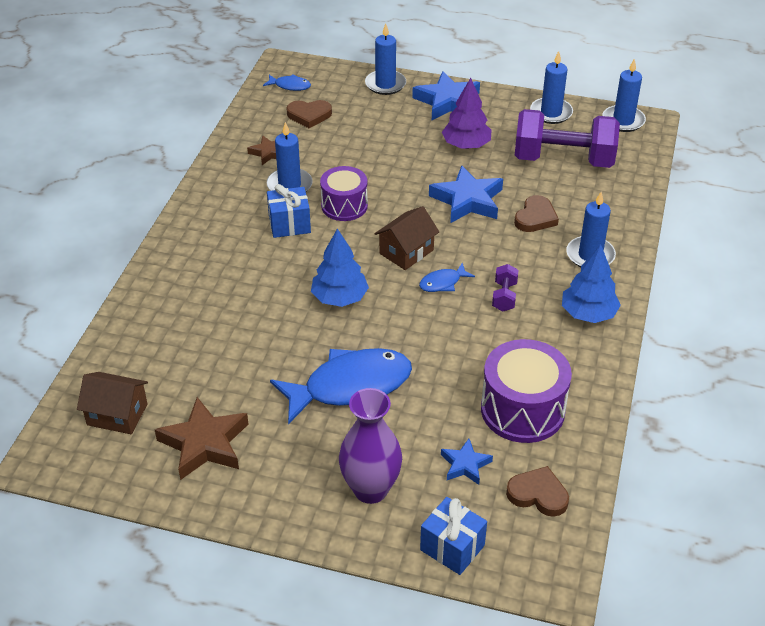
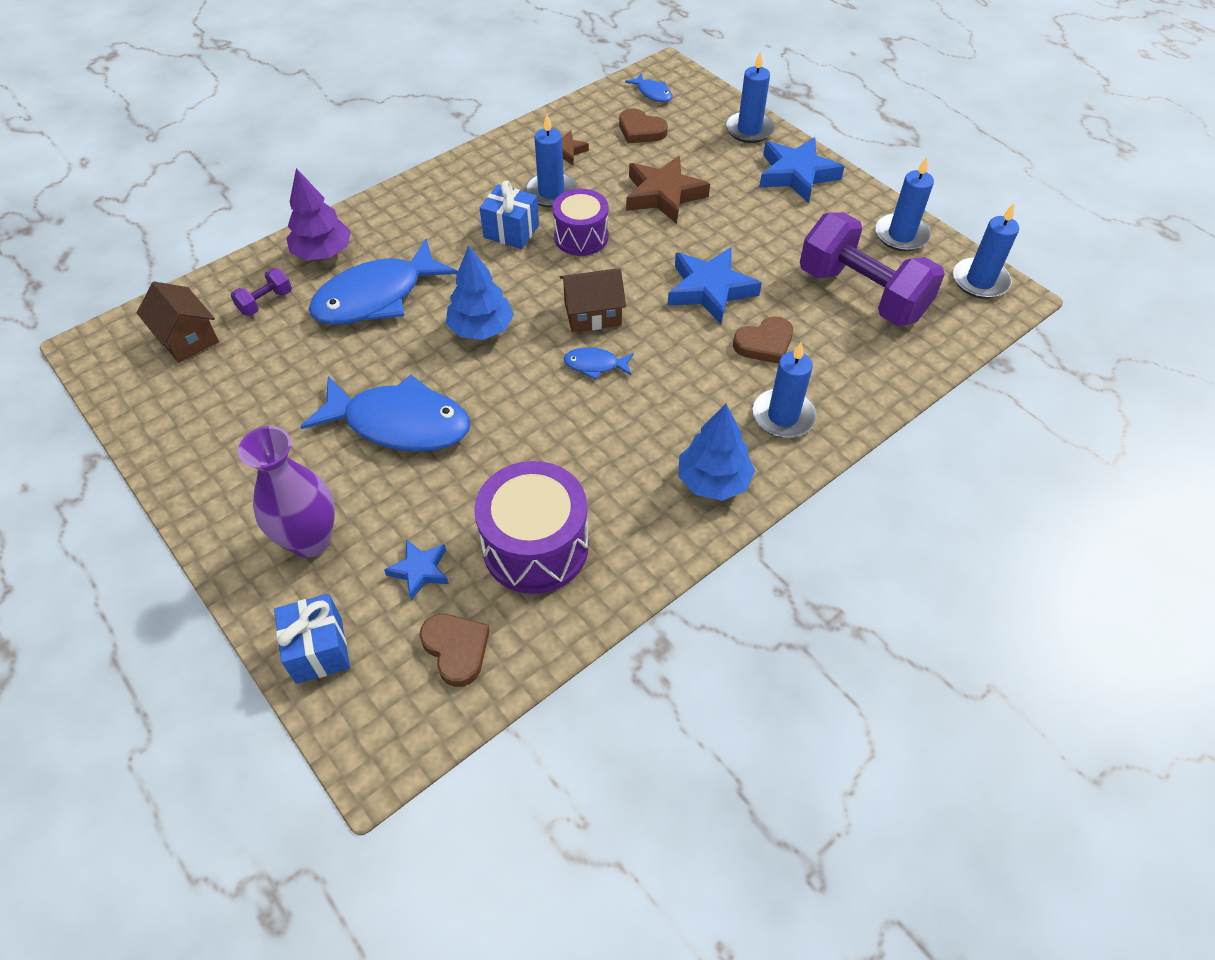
camera: 35 degrees right, 10 degrees up
brown star [155,397,248,480] -> brown star moved to [626,156,710,224]
purple tree [442,78,491,149] -> purple tree moved to [286,168,351,261]
purple dumbbell [492,264,519,311] -> purple dumbbell moved to [231,268,292,316]
none -> blue fish [309,239,458,325]

